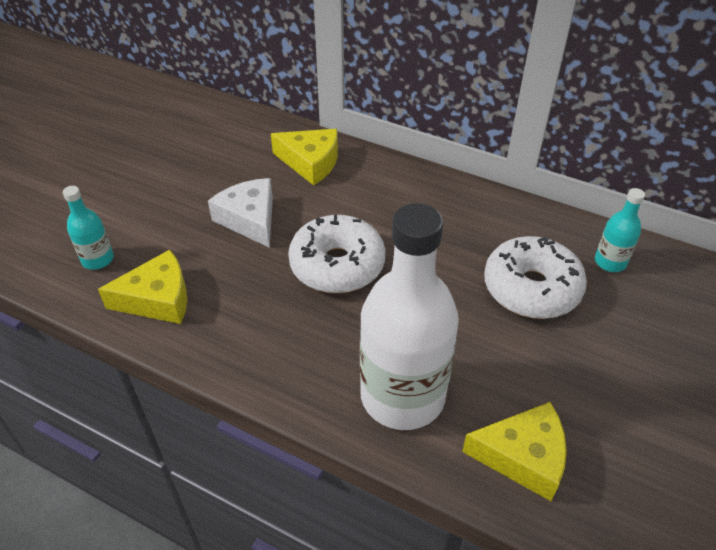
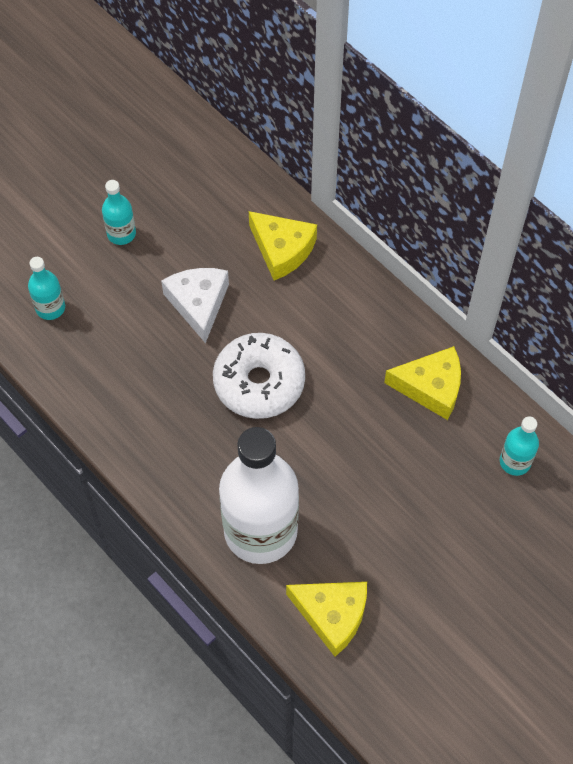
camera: 20 degrees right, 15 degrees up
yellow cheese [98,250,187,324] -> yellow cheese moved to [384,346,461,420]
white donut [484,236,587,319] -> none
none -> turquoise bottle [102,180,136,245]

